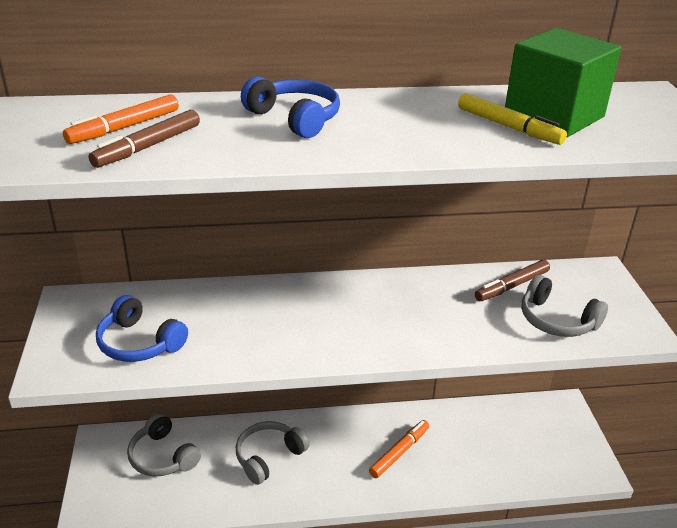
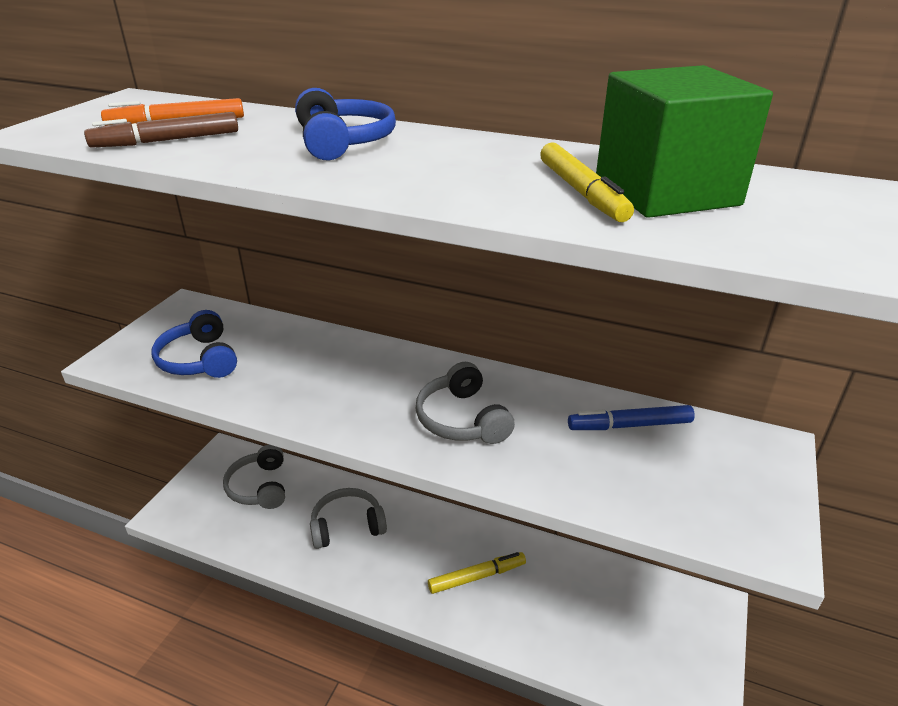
camera: 30 degrees right, 0 degrees up
orange marker [369,420,429,478] -> yellow marker [428,552,526,594]
brown marker [475,260,550,301] -> blue marker [568,405,695,430]
grey headphones [521,275,608,337] -> grey headphones moved to [416,362,515,444]

